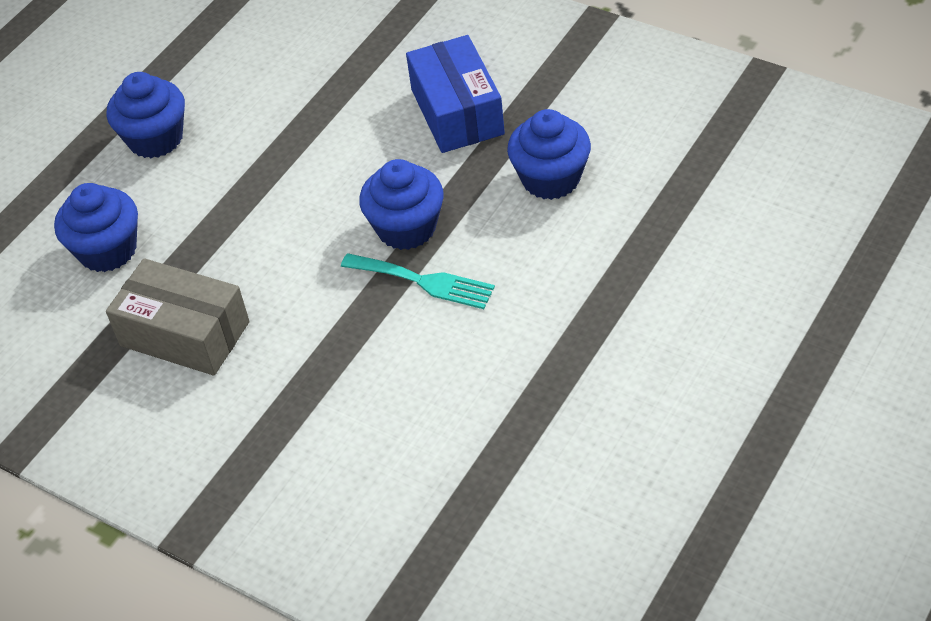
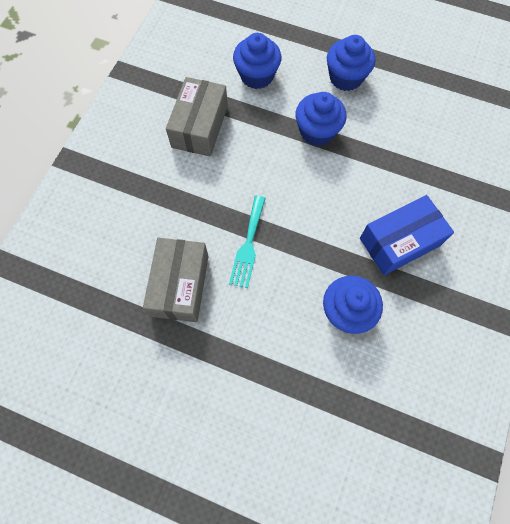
camera: 75 degrees right, 20 degrees up
blue cupcake [359,159,444,250] -> blue cupcake moved to [295,92,347,146]
none -> grey box [143,238,209,322]

